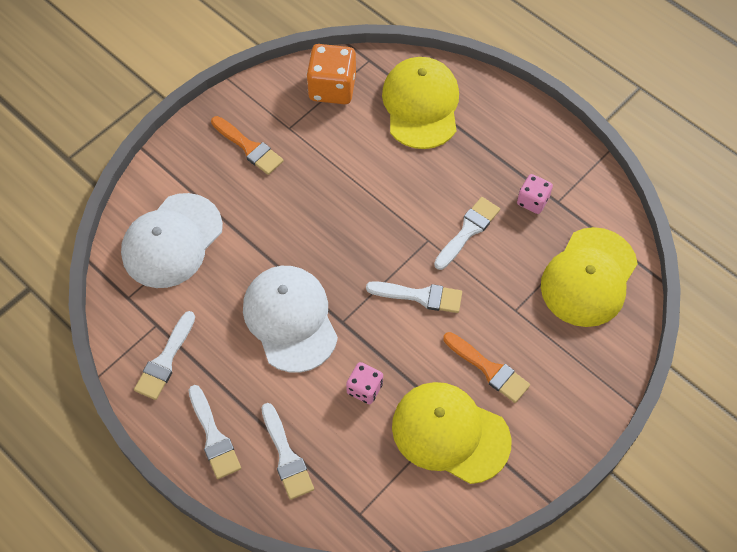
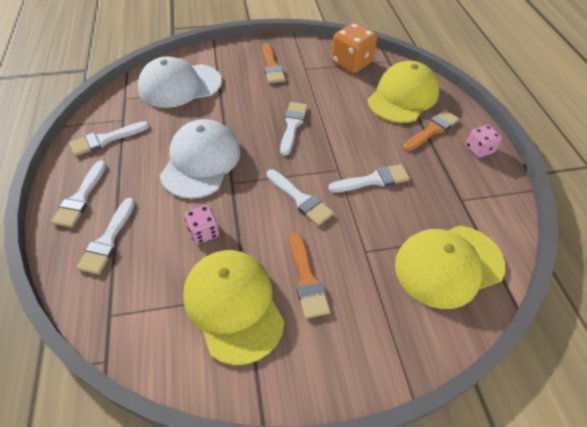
camera: 35 degrees right, 10 degrees down
pink dice [517,174,553,214] -> pink dice moved to [466,125,502,158]
none -> white brush [280,102,308,156]
none -> orange brush [403,110,460,151]

